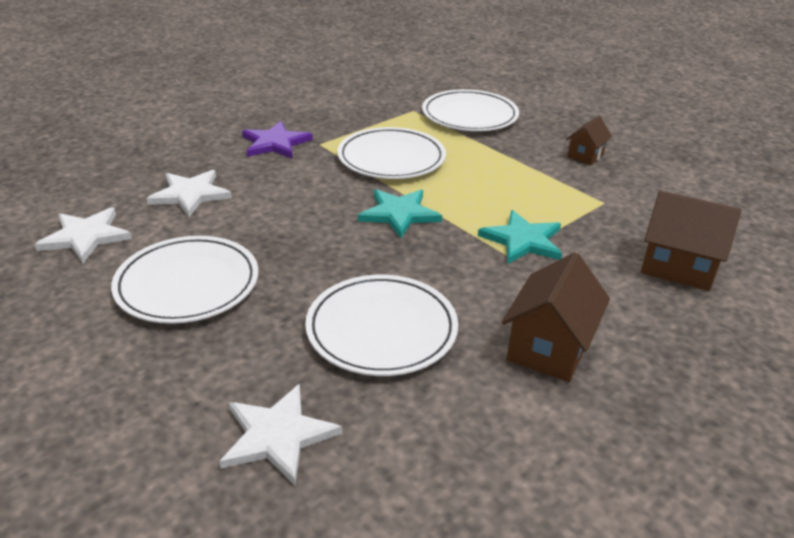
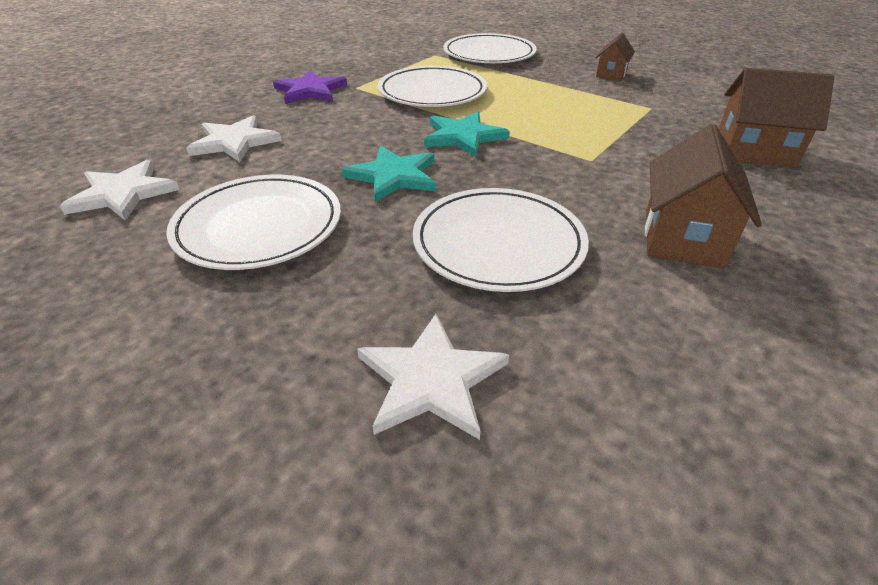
camera: 10 degrees left, 5 degrees up
turquoise star [478,210,562,264] -> turquoise star moved to [341,146,436,202]

